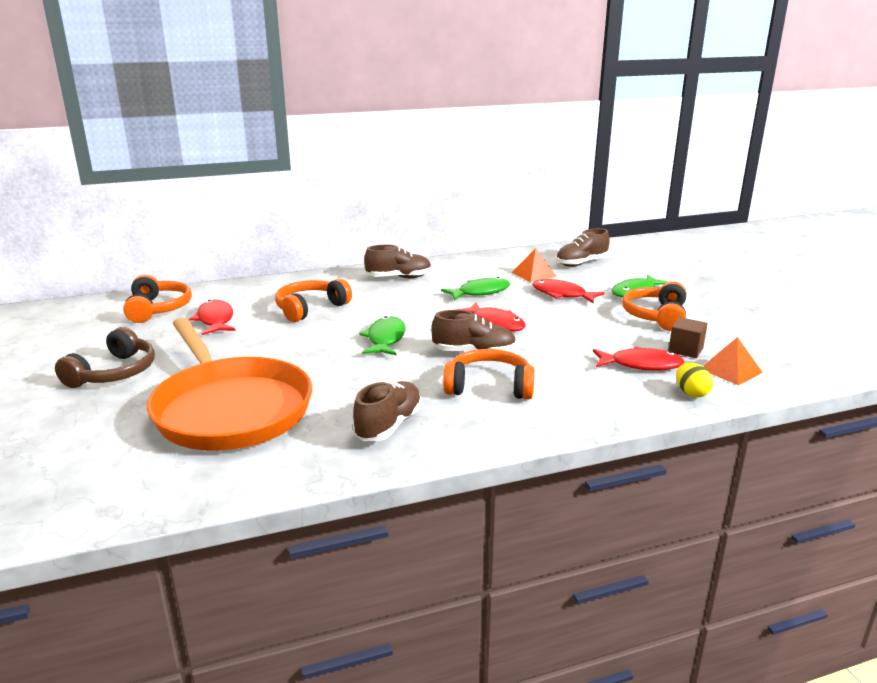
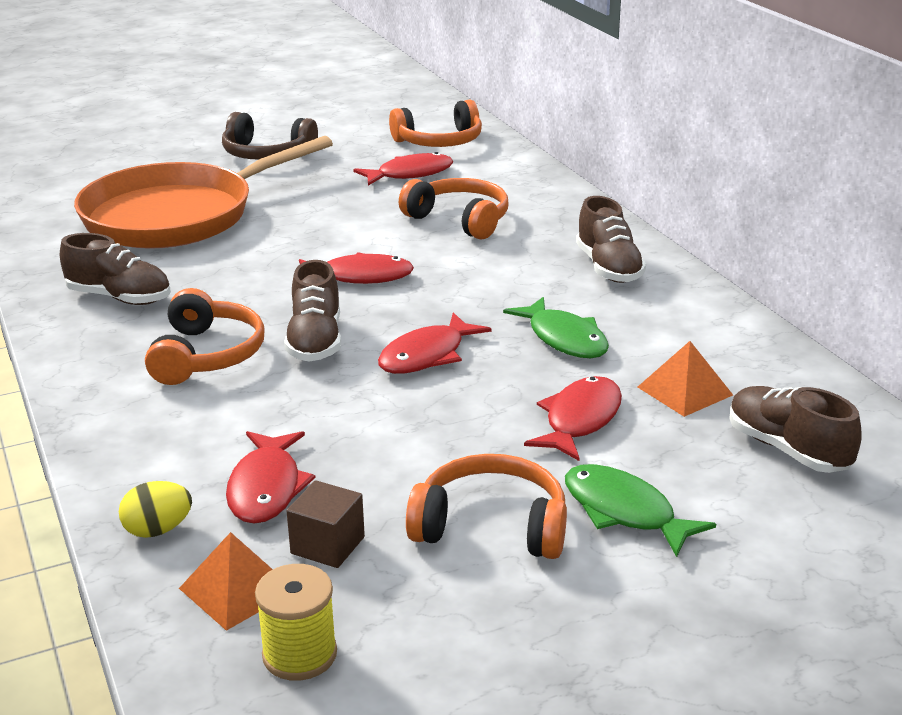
camera: 85 degrees right, 5 degrees up
green fish [359,316,406,355] -> red fish [299,252,414,284]
none -> yellow spool [255,564,337,681]

